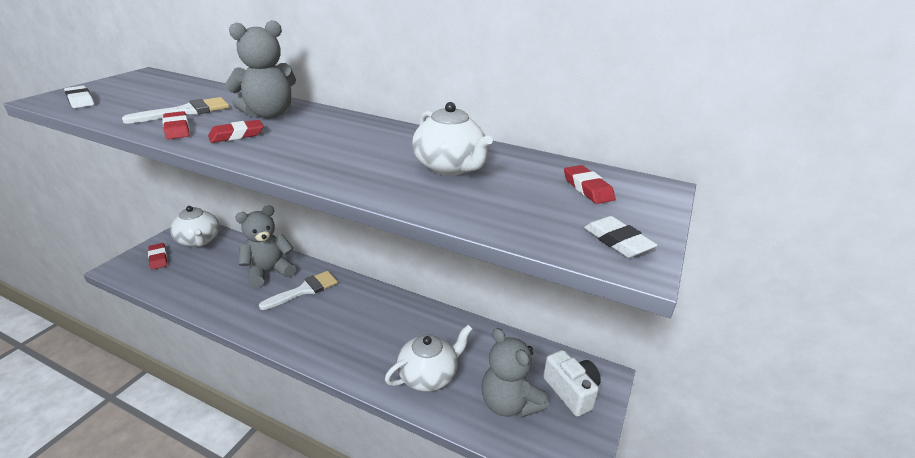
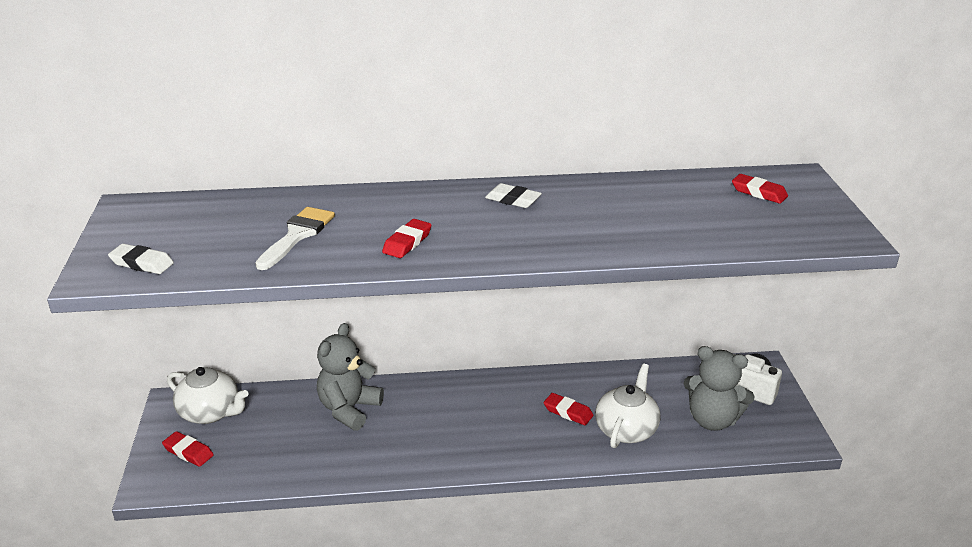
camera: 30 degrees left, 0 degrees up
red eraser [162,111,190,139] -> red eraser moved to [544,393,593,425]
grey teddy bear [225,20,296,119] -> none
white brush [259,271,338,310] -> none
white teapot [412,102,493,176] -> none
white eraser [584,216,658,258] -> white eraser moved to [485,183,542,208]

